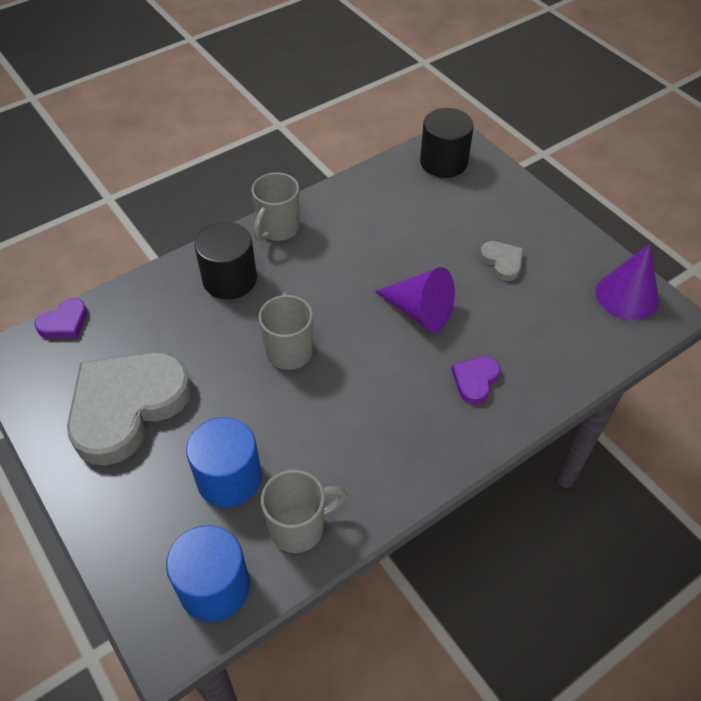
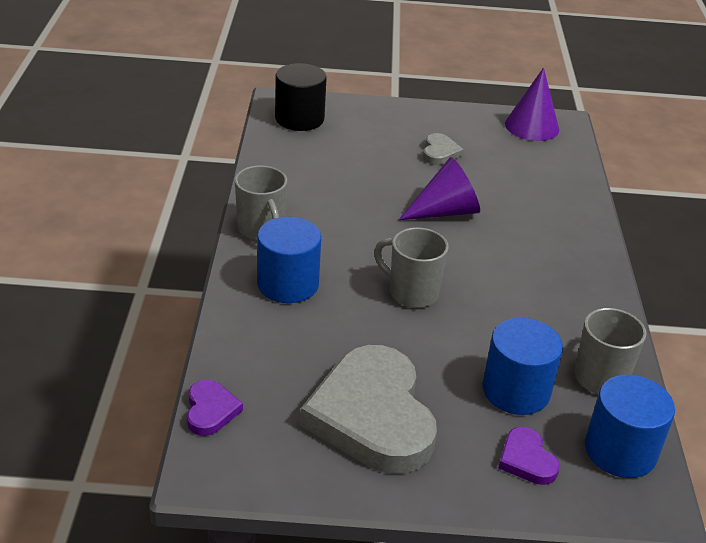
camera: 55 degrees left, 15 degrees down
black cylinder [194,222,257,299] -> blue cylinder [257,217,321,303]
purple heart [451,356,501,404] -> purple heart moved to [498,426,560,485]
grey heart [480,241,523,281] -> grey heart turned 90 degrees clockwise [423,133,464,165]

